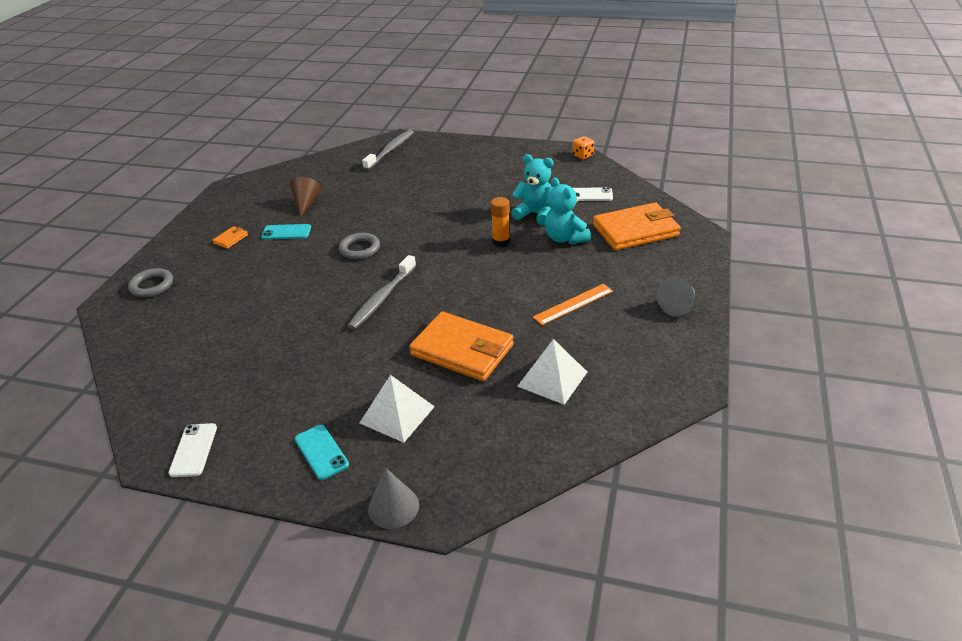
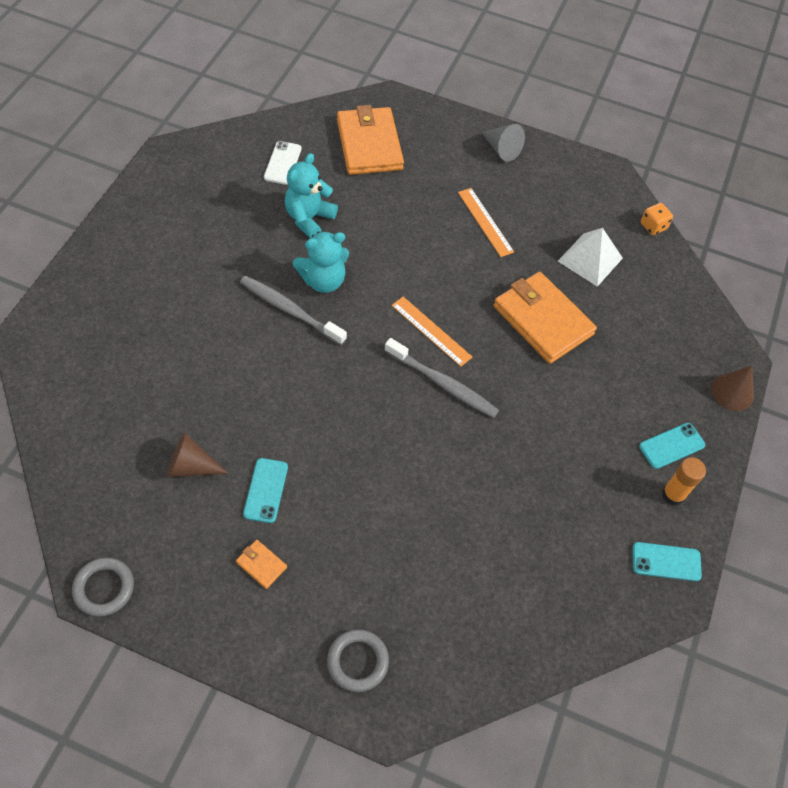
camera: 90 degrees left, 20 degrees up
white phone [169,423,217,477] -> turquoise phone [632,542,702,581]
grey ring [339,233,380,259] -> grey ring moved to [72,557,134,617]
white pyramid [360,375,435,443] -> none
grey toothbrush [362,130,414,170] -> grey toothbrush moved to [240,276,347,345]
grey cone [368,468,419,529] -> brown cone [711,366,754,411]
orange wallet [409,312,514,381] -> orange wallet turned 75 degrees counterclockwise [494,272,597,364]
orange glue stick [491,197,510,247] -> orange glue stick moved to [662,457,706,506]
turquoise teddy bear [545,177,591,244] -> turquoise teddy bear moved to [293,231,349,293]
orange dice [572,136,594,159] -> orange dice moved to [641,203,673,235]
none -> orange ruler [391,297,472,367]

